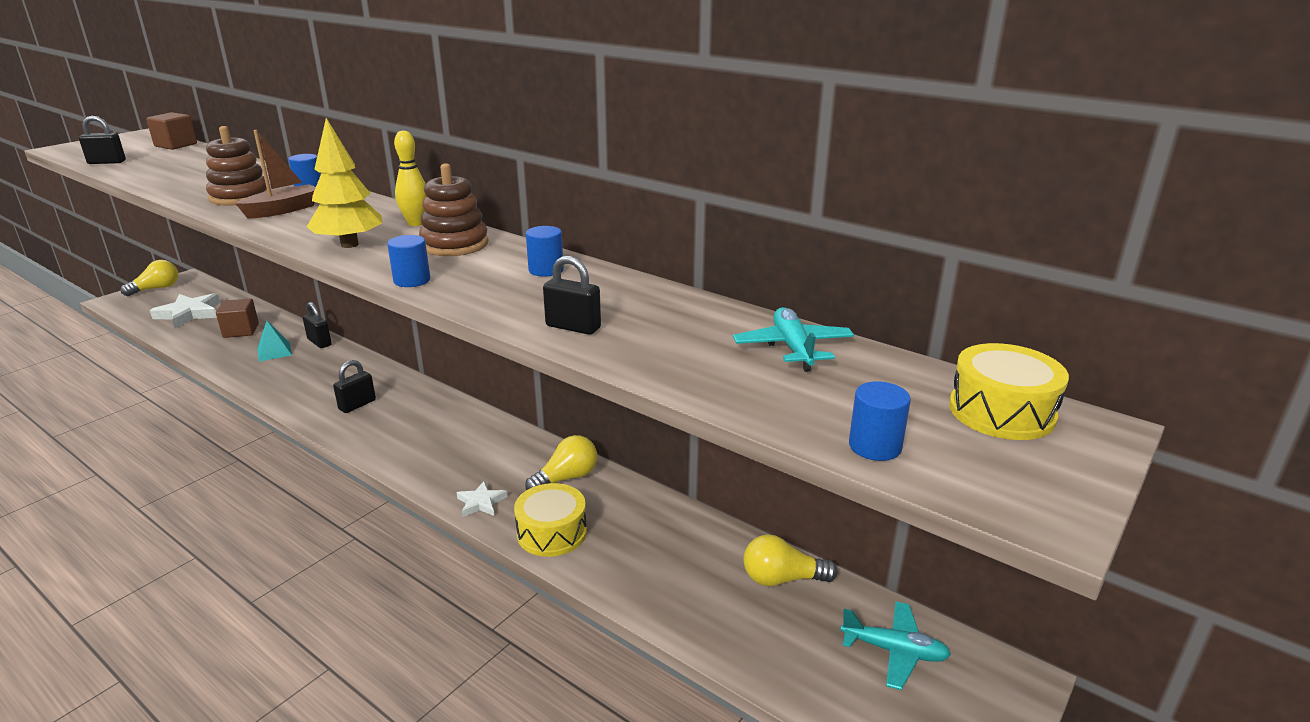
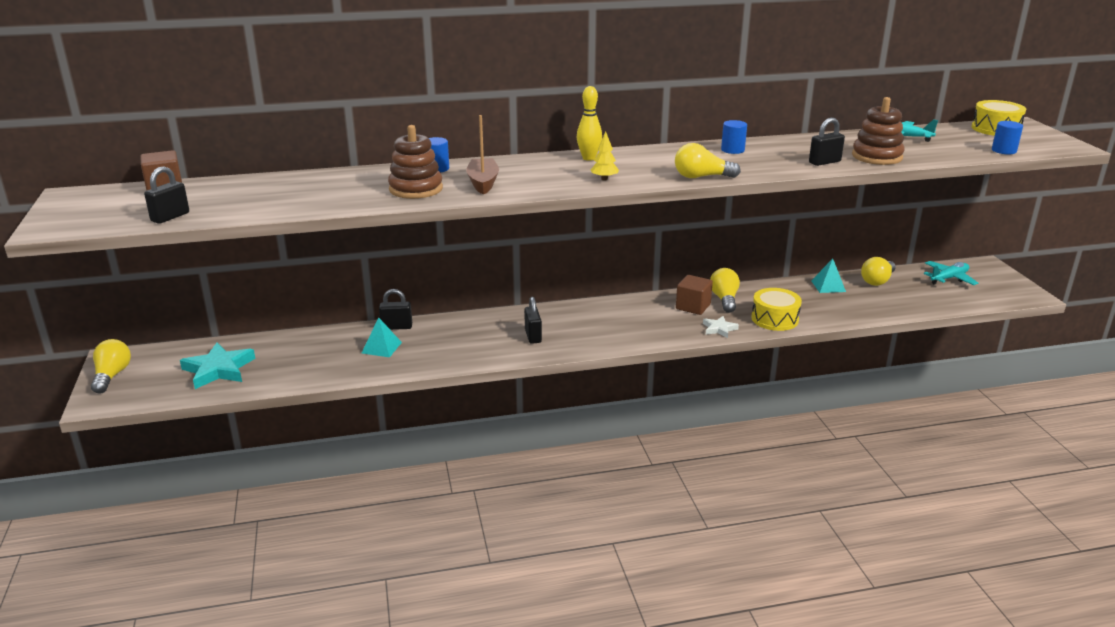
camera: 50 degrees left, 0 degrees up
white star [150,293,220,328] -> turquoise star [180,343,255,389]
brown cube [216,299,259,338] -> brown cube moved to [676,275,713,315]
yellow tree [307,118,382,248] -> yellow tree [591,132,619,180], size x0.51
blue cylinder [387,235,430,287] -> yellow light bulb [675,143,741,178]
brown stacking toy [419,163,489,256] -> brown stacking toy moved to [852,97,905,165]
none -> turquoise pyramid [811,259,846,293]

